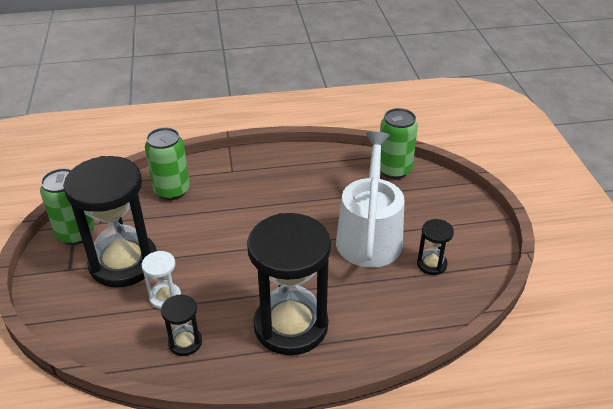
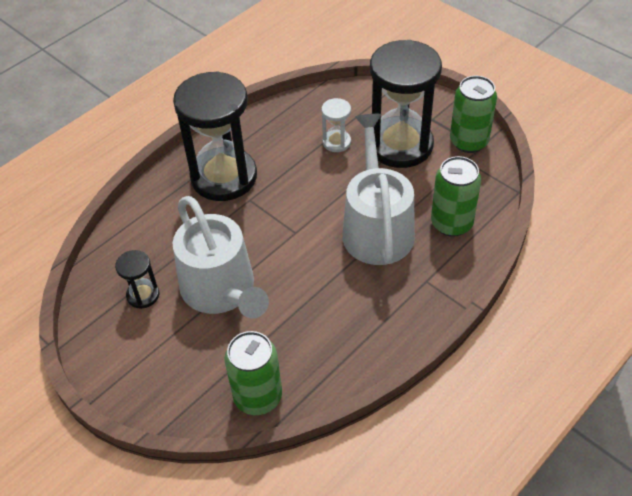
camera: 145 degrees right, 10 degrees up
black hourglass [161,295,202,356] -> none
none -> white watering can [342,114,415,265]

